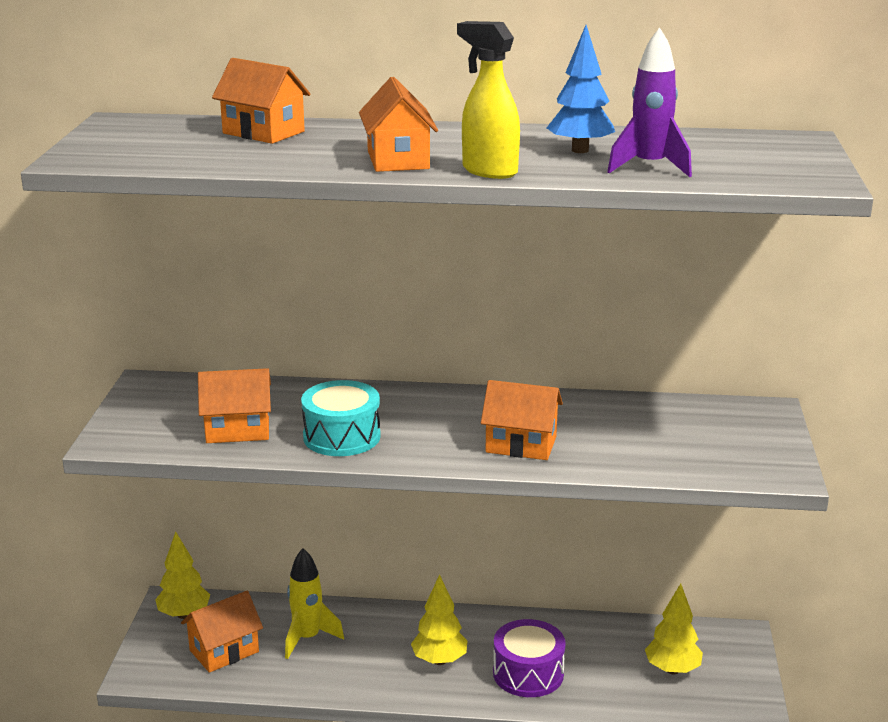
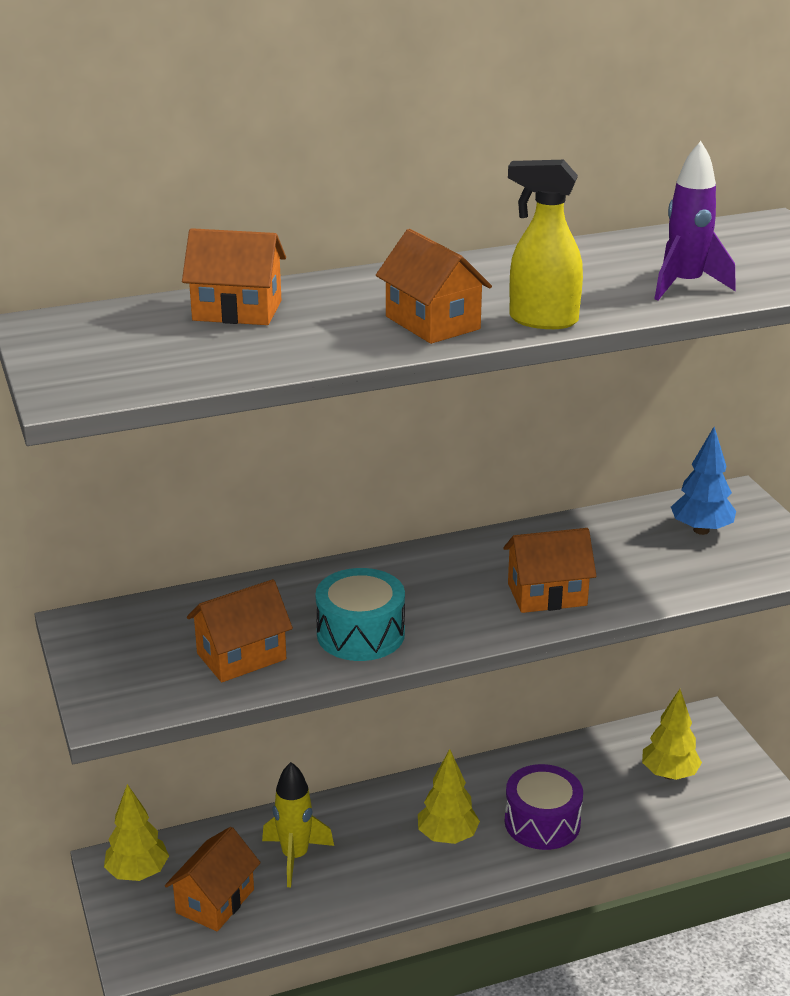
camera: 25 degrees left, 5 degrees up
blue tree [547,25,615,153] -> blue tree moved to [671,427,736,535]

